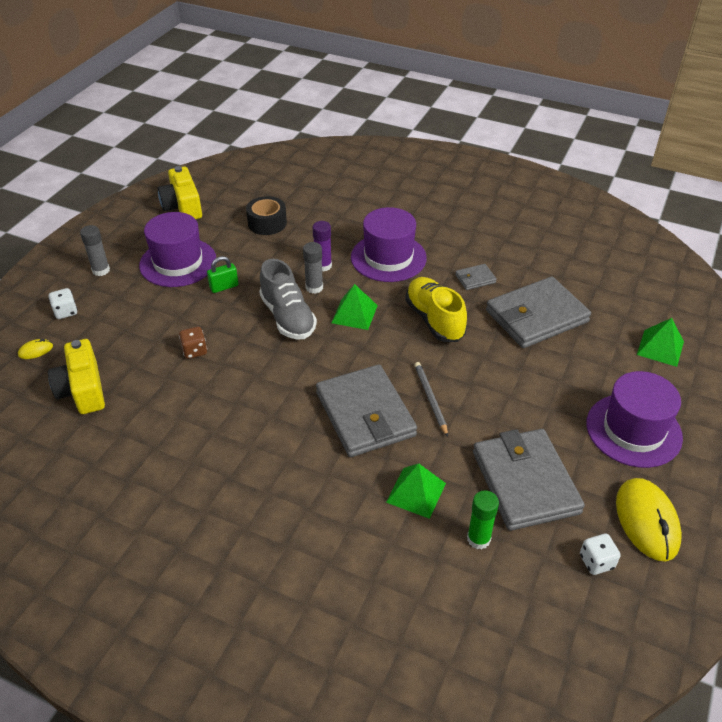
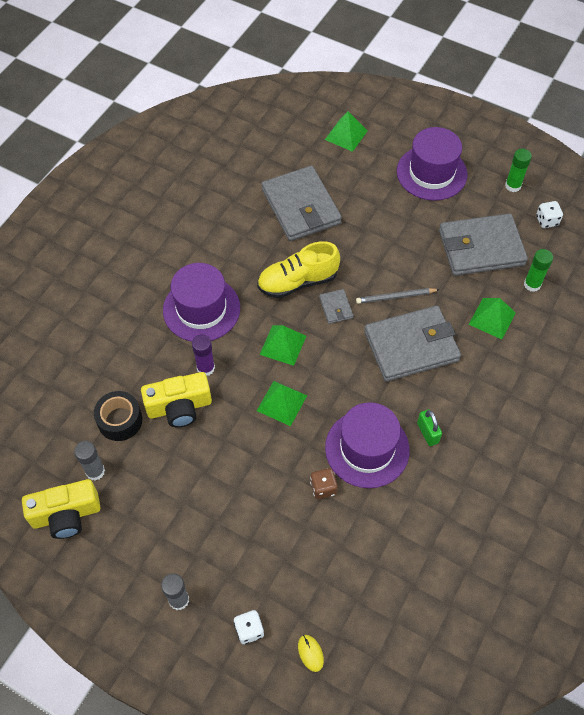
camera: 85 degrees left, 15 degrees up
yellow camera [48,339,105,414] -> yellow camera moved to [141,372,212,428]
purple hat [139,212,216,287] -> purple hat moved to [325,402,410,488]
green padlock [207,256,238,293] -> green padlock moved to [417,409,442,446]
grey shoe [259,259,317,339] -> green pyramid [257,381,307,426]
grey glue stick [303,242,323,294] -> grey glue stick moved to [74,441,105,481]
grey wallet [455,264,497,290] -> grey wallet moved to [319,289,353,324]
yellow mouse [616,478,682,561] -> green glue stick [505,149,532,192]

